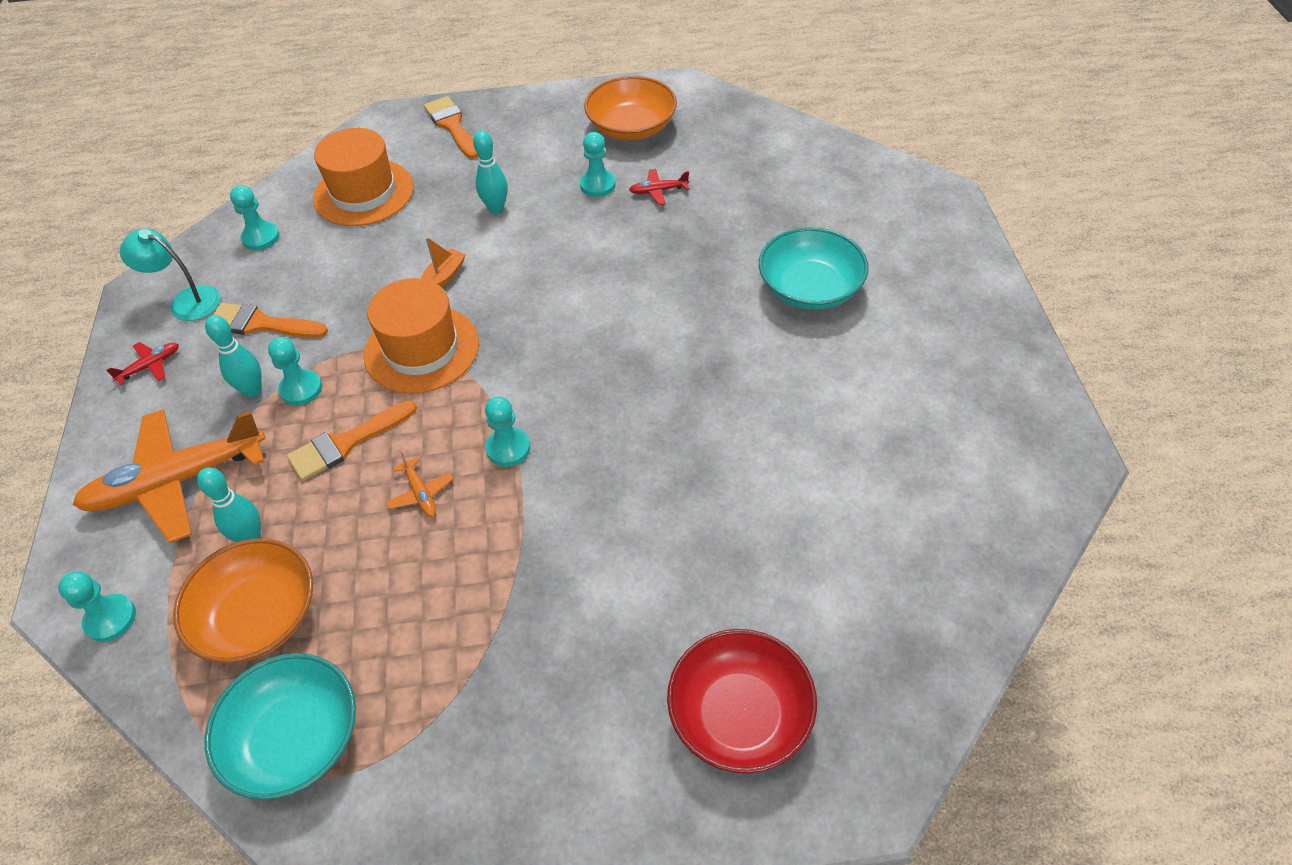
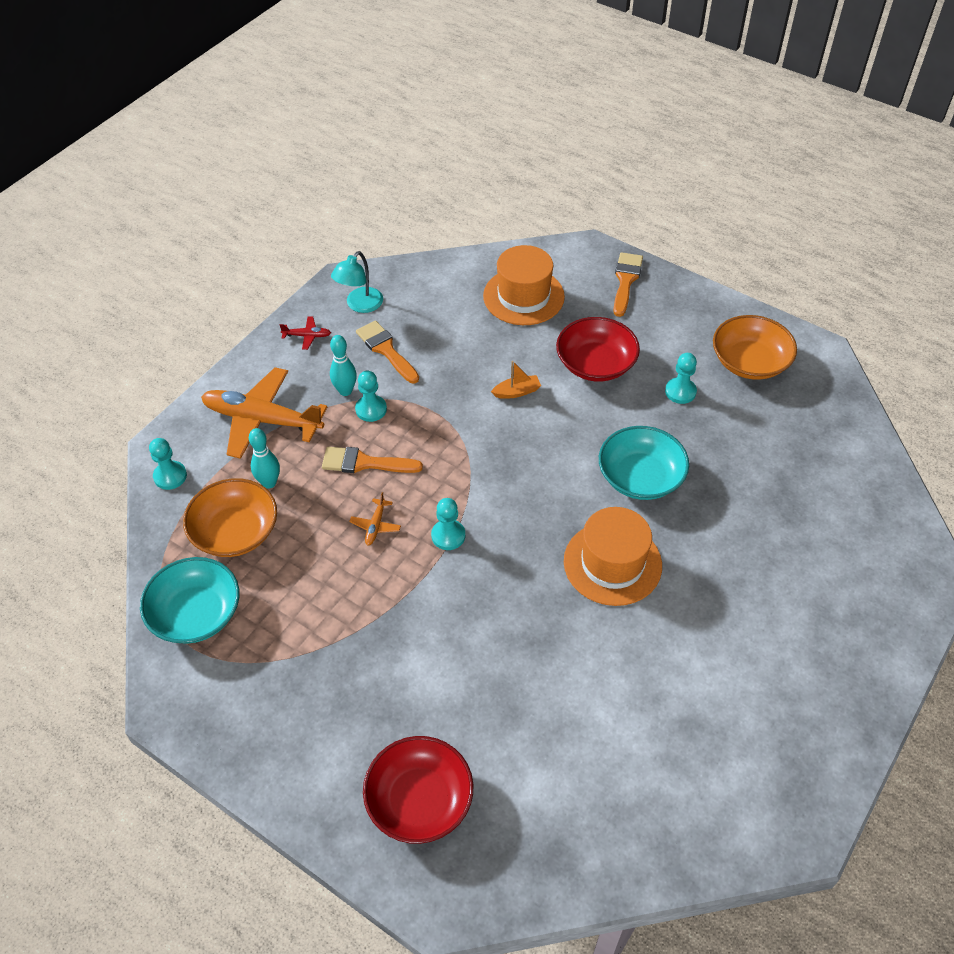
camera: 40 degrees right, 0 degrees up
turquoise lamp [120,228,221,321] -> turquoise lamp turned 120 degrees counterclockwise [331,251,383,313]
turquoise pawn [230,185,280,250] -> none
orange hat [364,278,479,394] -> orange hat moved to [564,507,662,606]
turquoise bowling pin [473,130,508,213] -> red bowl [556,317,640,382]
red plane [629,169,689,205] -> none
turquoise bowl [759,227,869,310] -> turquoise bowl moved to [599,426,689,500]

